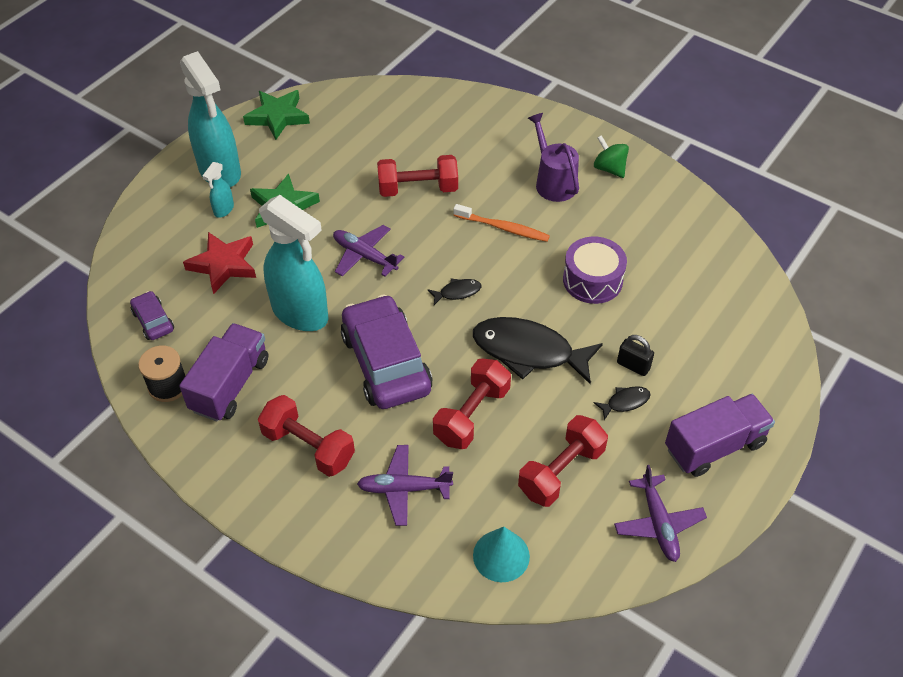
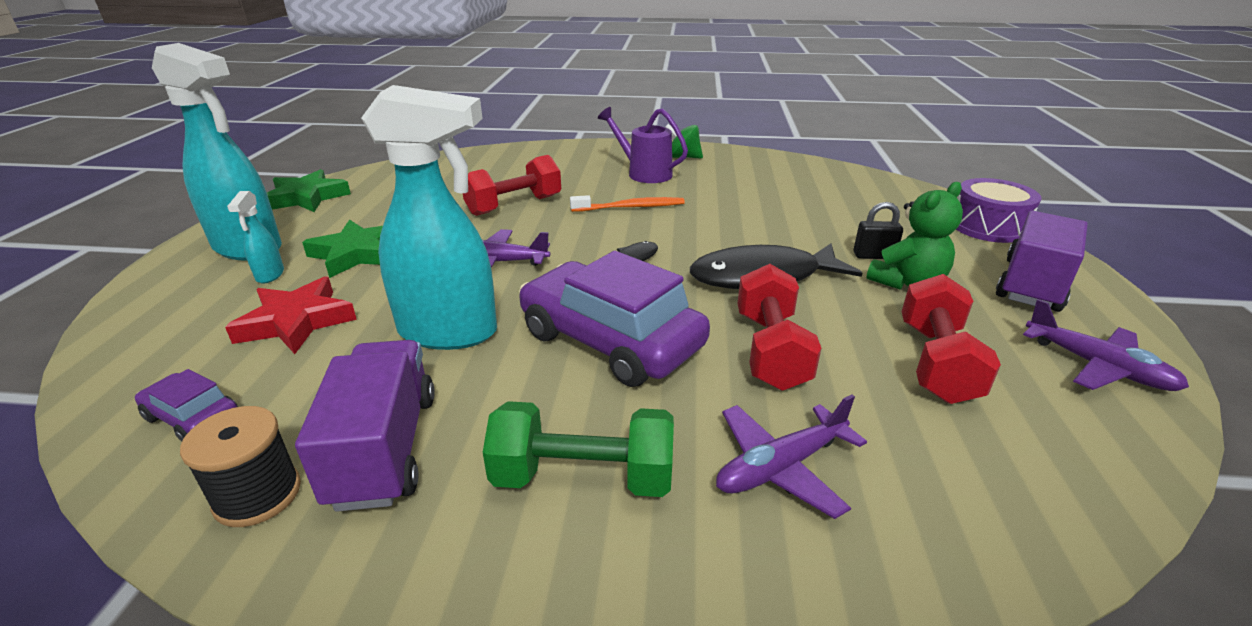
camera: 30 degrees left, 20 degrees down
red dumbbell [258,395,355,477] -> green dumbbell [483,401,674,497]
turquoise cone [473,527,530,582] -> none
purple drum [563,237,627,304] -> purple drum moved to [956,178,1041,243]
black fish [594,386,651,420] -> green teddy bear [866,182,963,290]

